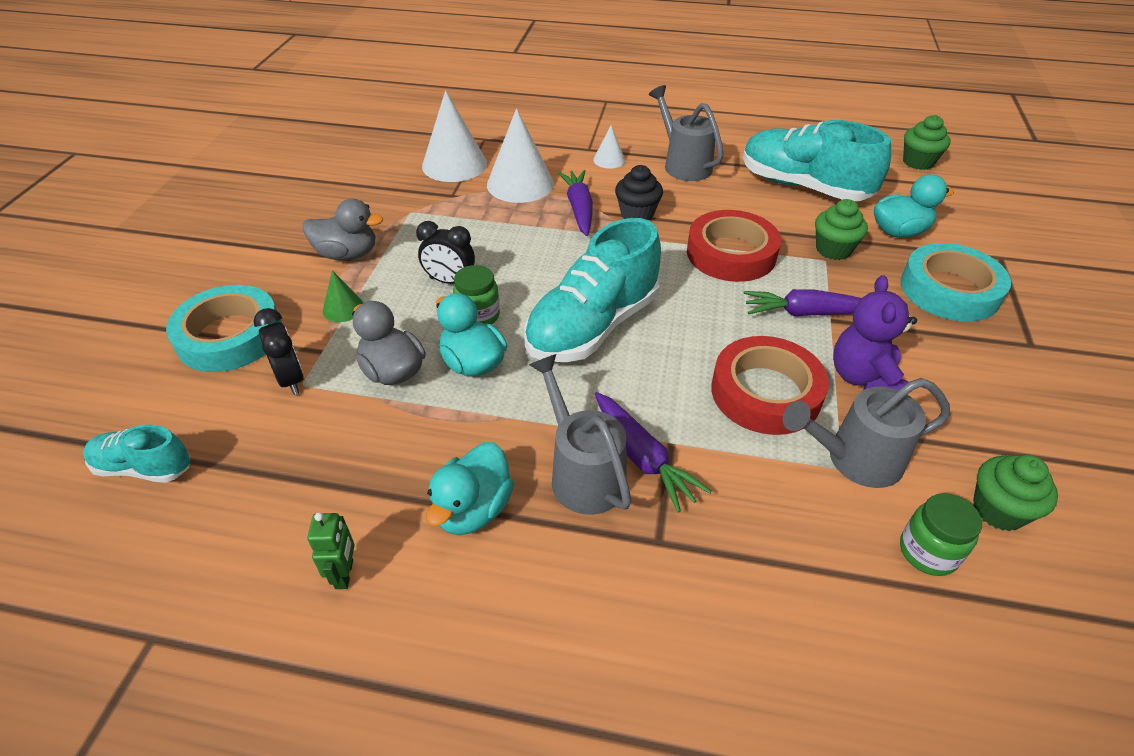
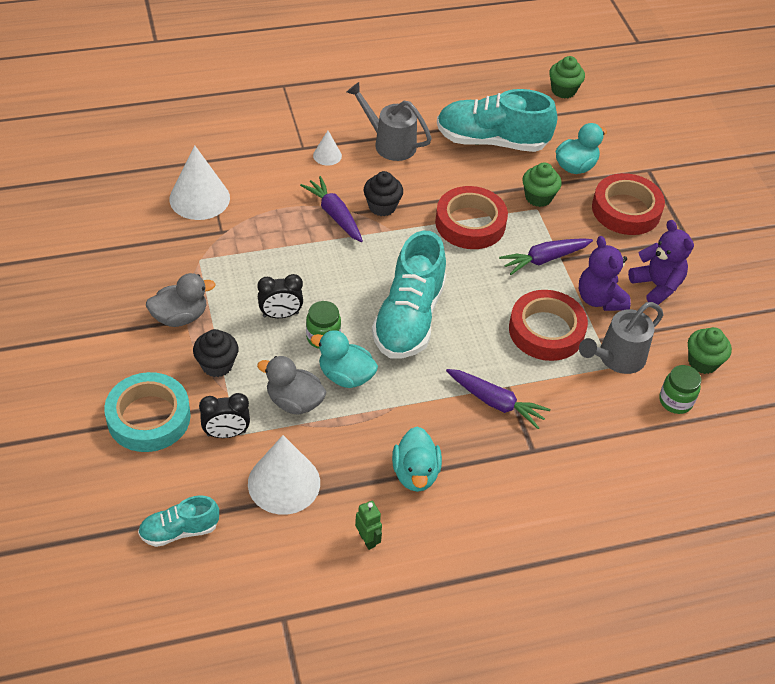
camera: 30 degrees left, 5 degrees up
black clock [253,308,304,395] -> black clock turned 135 degrees clockwise [199,393,250,438]
green cone [323,270,363,322] -> black cupcake [193,329,239,377]
white cone [487,108,554,203] -> white cone moved to [248,435,320,515]
grey watering can [529,354,632,515] -> none
turquoise tape [901,243,1011,322] -> red tape [592,173,665,235]
none -> purple teddy bear [628,220,694,305]

